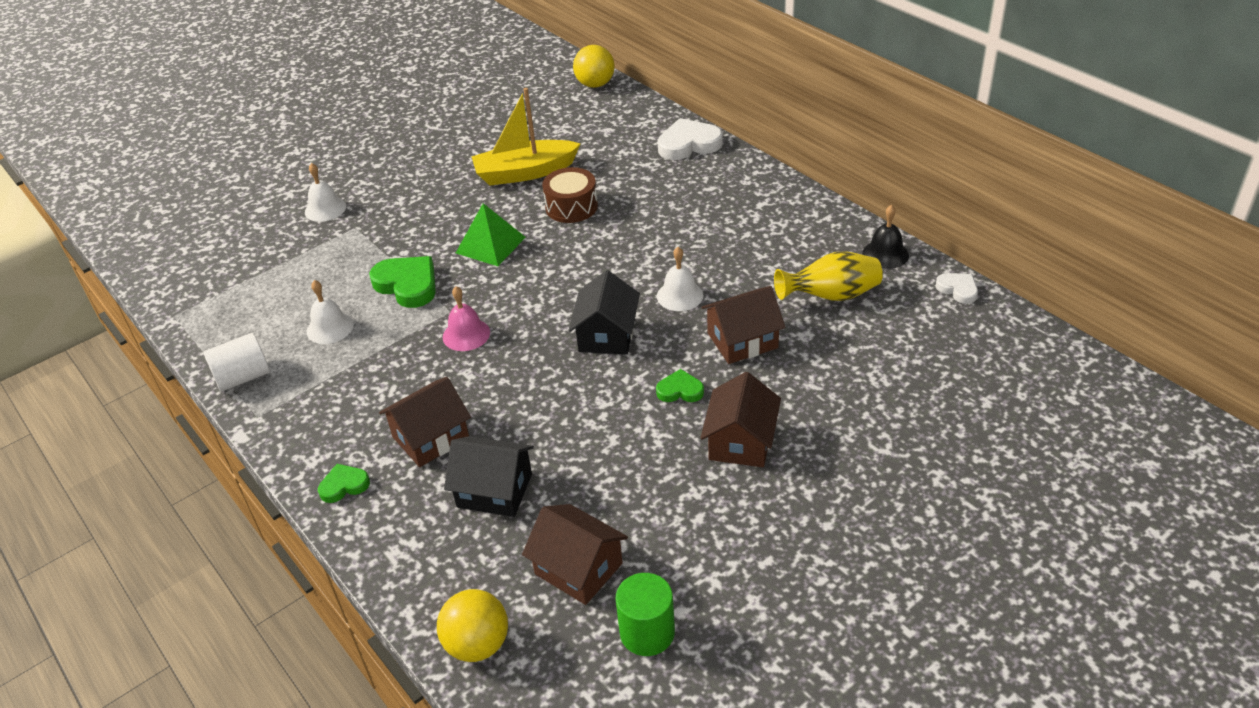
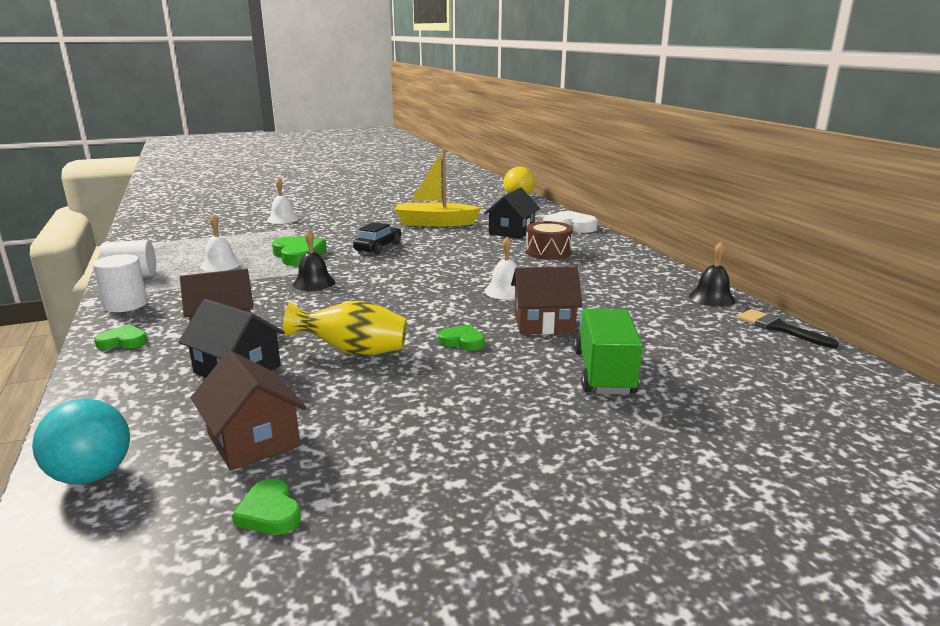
camera: 15 degrees right, 20 degrees down
yellow ball [437,589,508,662] -> turquoise ball [32,399,130,484]
pink bell [443,286,490,351] -> black bell [293,230,335,291]
green pyramid [456,203,526,266] -> black car [353,222,401,254]
brown drum [542,167,598,223] -> brown drum moved to [526,221,573,260]
black house [568,270,640,355] -> black house moved to [484,187,540,239]
green cylinder [615,573,675,656] -> green heart [232,479,301,535]
brown house [700,372,781,467] -> none
yellow vase [774,251,883,301] -> yellow vase moved to [283,300,407,356]
white heart [935,273,978,304] -> black brush [738,309,839,348]
none -> white cylinder [93,254,147,312]
none -> green truck [574,309,643,395]

